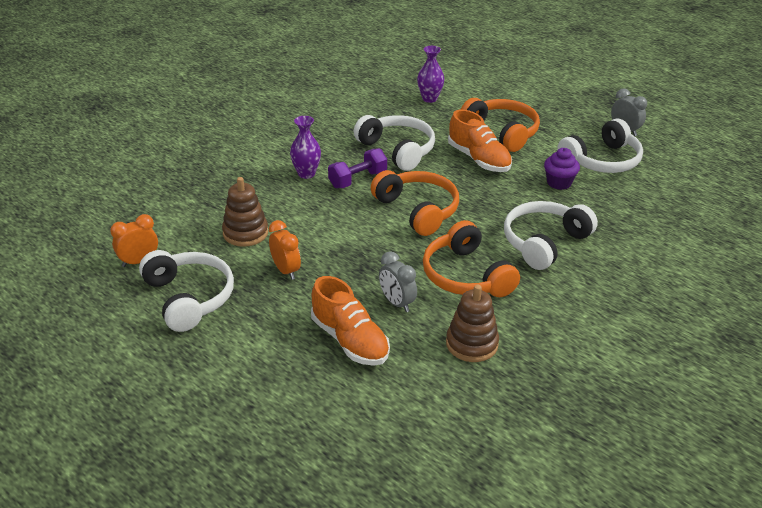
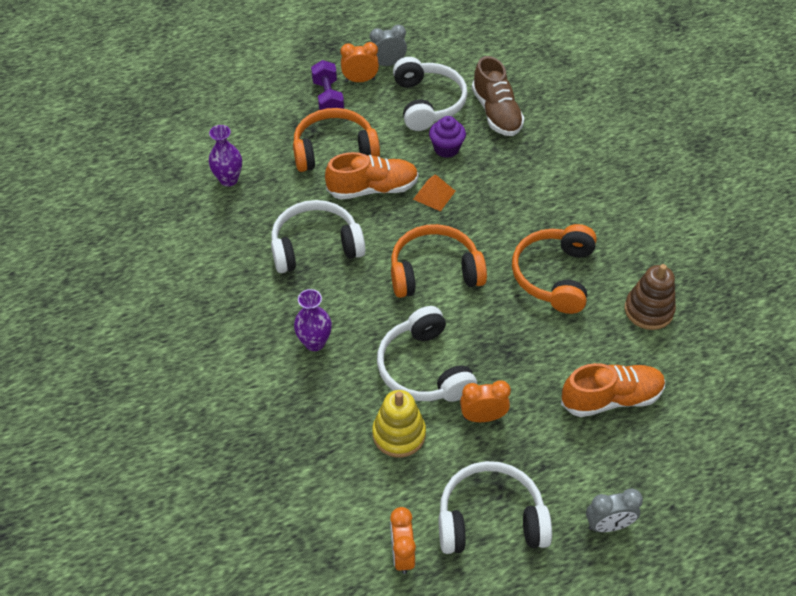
camera: 65 degrees left, 15 degrees up
brown stacking toy [222,177,268,247] -> yellow stacking toy [372,390,426,457]
purple dumbbell [328,148,387,188] -> purple dumbbell moved to [311,60,344,110]
grey clock [379,251,417,312] -> grey clock moved to [586,488,643,532]
orange headphones [423,220,520,297] -> orange headphones turned 105 degrees clockwise [512,224,597,314]
white headphones [504,201,598,270] -> white headphones moved to [377,306,477,402]
none -> orange clock [340,42,379,82]
none -> orange pyramid [413,174,456,211]
none -> brown shoe [472,56,524,136]

